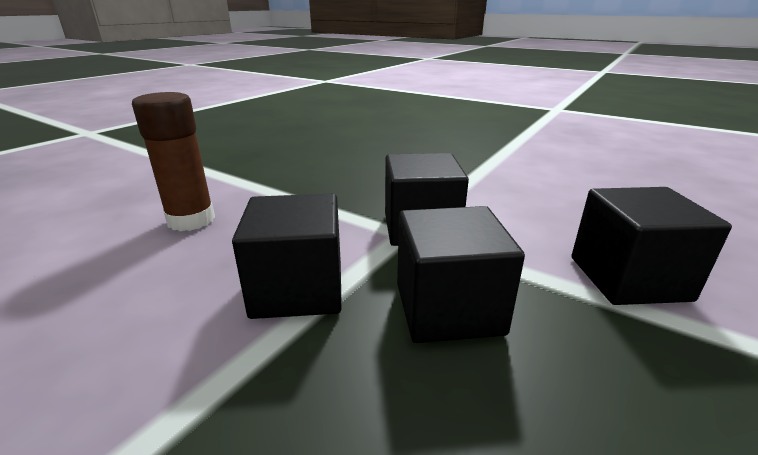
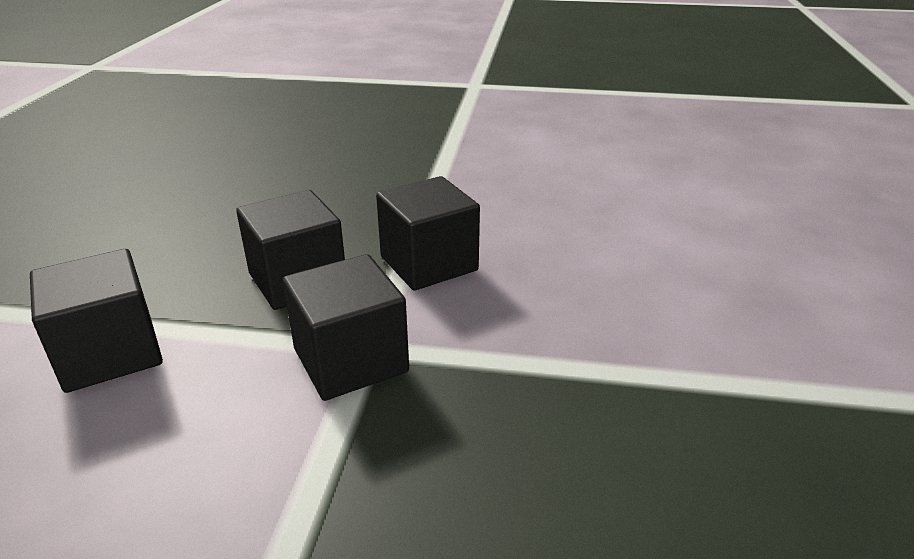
camera: 155 degrees right, 5 degrees up
brown glue stick [132,92,215,231] -> none

